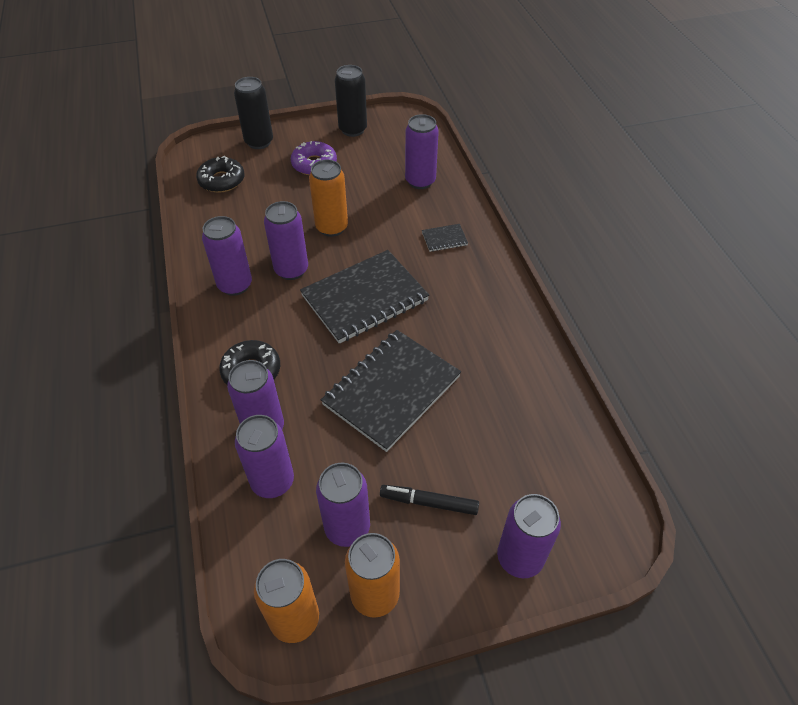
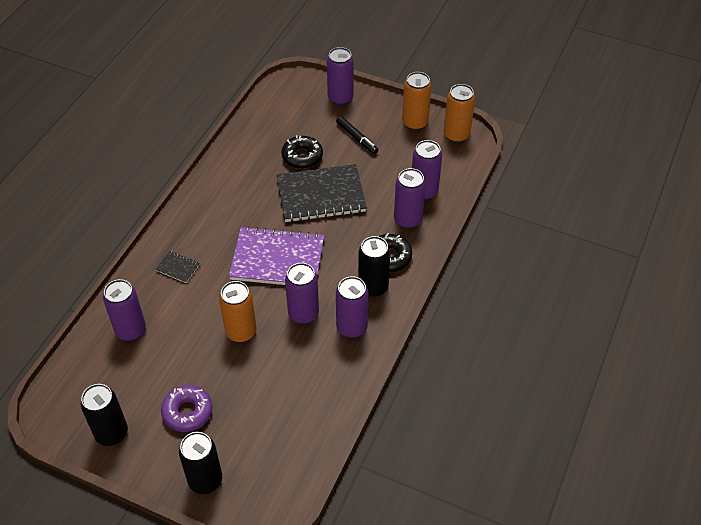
camera: 140 degrees left, 0 degrees up
black donut [196,156,244,192] -> black donut moved to [281,135,323,169]
black notebook [300,250,429,344] -> purple notebook [229,226,324,285]
purple can [316,463,370,547] -> none
none -> black can [358,236,390,298]

